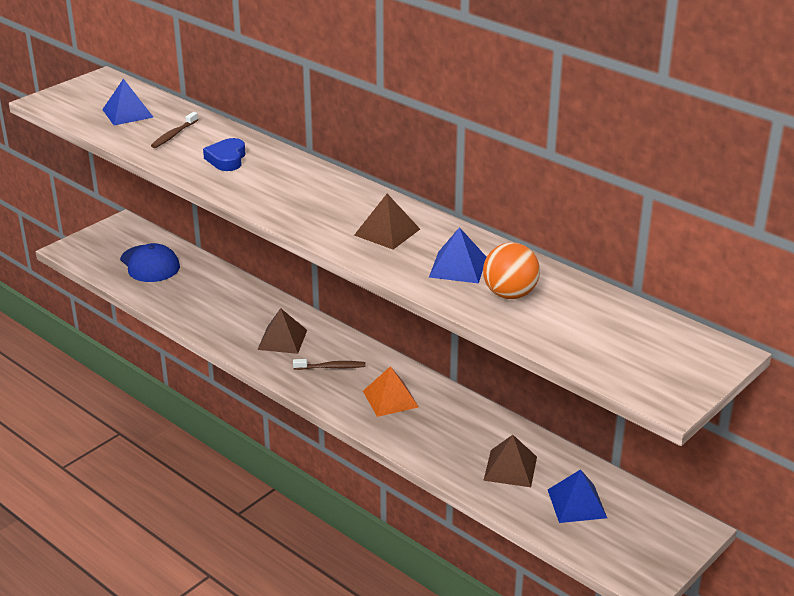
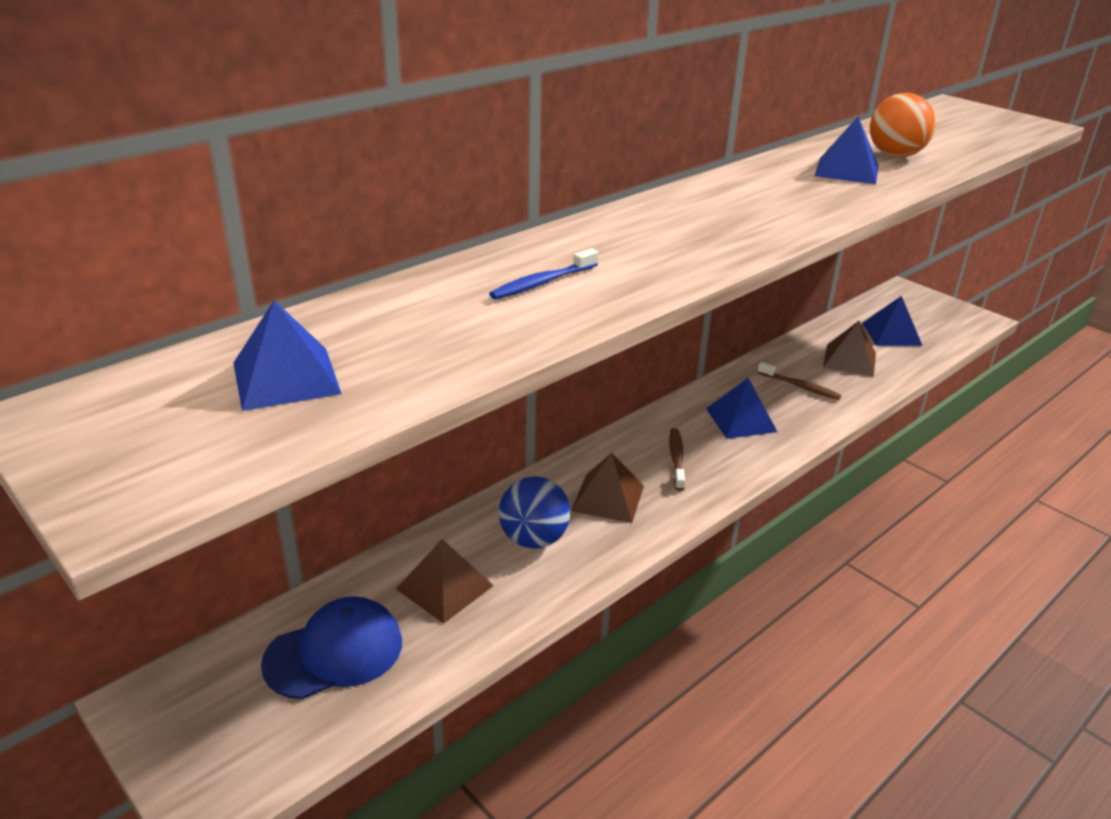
camera: 85 degrees left, 0 degrees up
brown toothbrush [151,112,198,148] -> brown toothbrush moved to [757,362,841,400]
blue heart [203,138,246,171] -> blue toothbrush [489,248,598,300]
brown pyramid [354,194,420,249] -> brown pyramid moved to [396,539,494,624]
orange pyramid [363,366,419,417] -> blue pyramid [706,378,777,439]
none -> blue ball [499,476,571,549]

